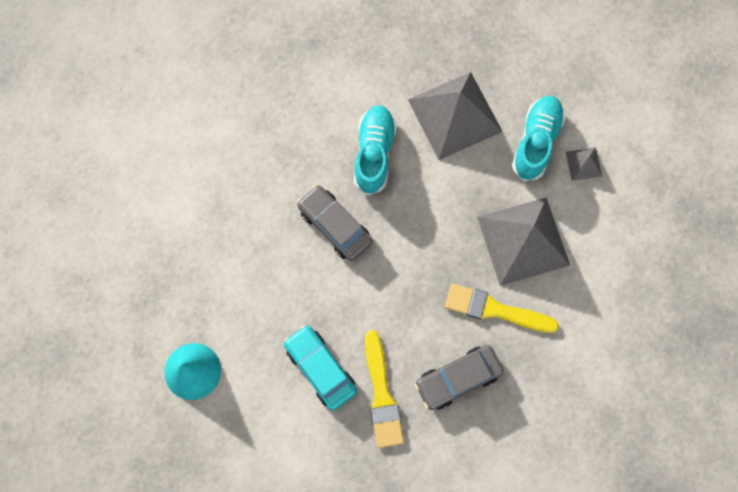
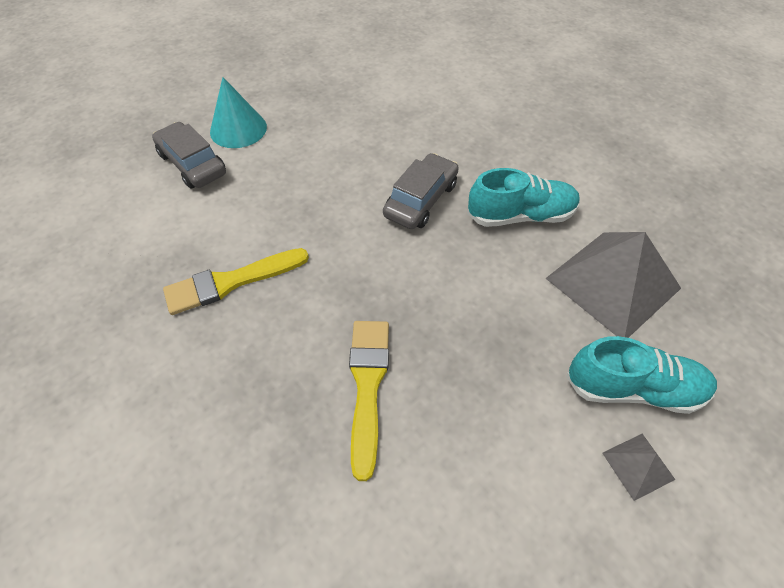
camera: 75 degrees right, 20 degrees down
turquoise car [284,325,357,410] -> none
grey car [415,345,504,410] -> grey car moved to [152,122,226,188]
grey pyramid [477,198,570,286] -> none

